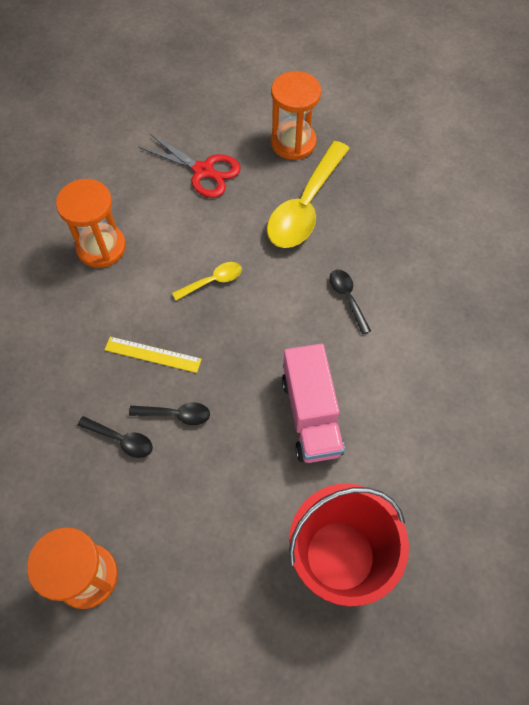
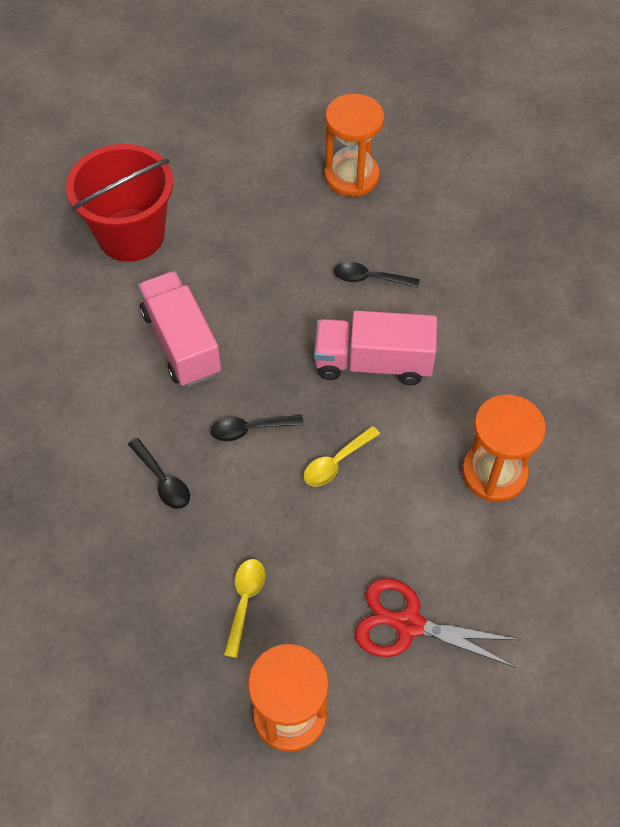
camera: 165 degrees right, 5 degrees down
yellow ruler [105,337,202,373] -> pink truck [314,311,437,385]
black spoon [129,402,210,425] -> black spoon moved to [210,415,304,441]
yellow spoon [267,141,350,248] -> yellow spoon [224,559,265,658], size x0.47

